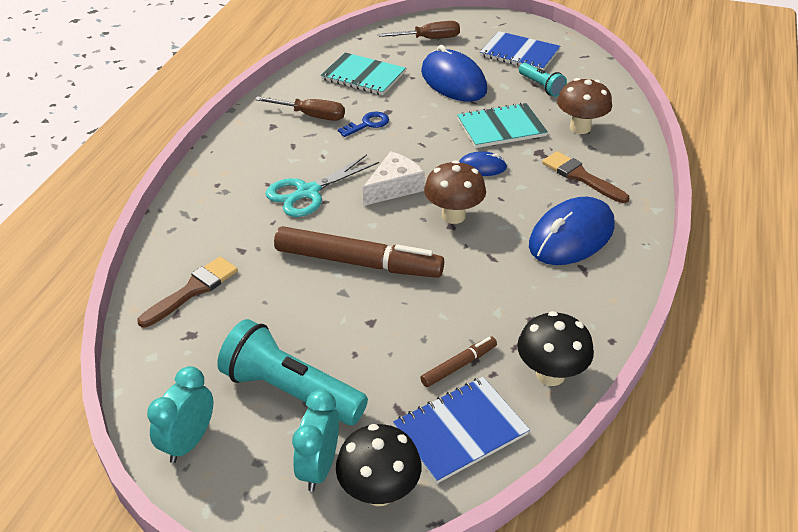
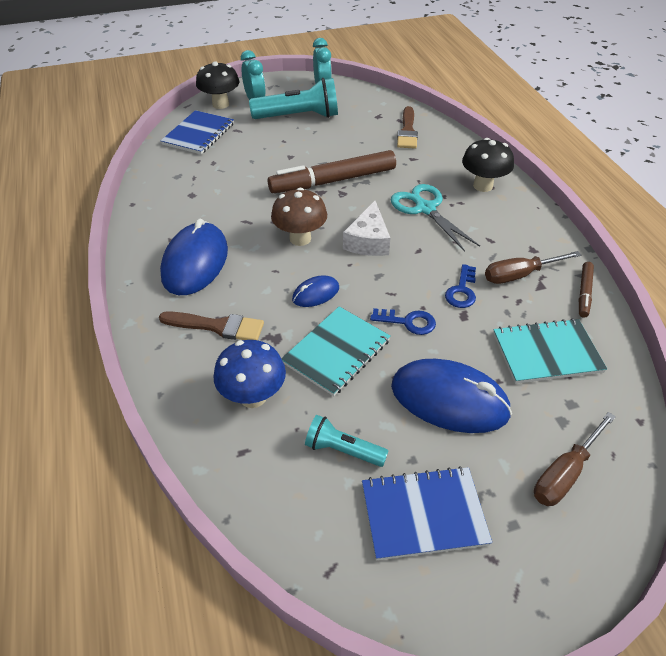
camera: 145 degrees right, 5 degrees up
turquoise scissors [265,155,379,217] -> turquoise scissors turned 45 degrees counterclockwise [391,184,480,252]
brown marker [420,336,497,387] -> brown marker moved to [579,262,594,318]
black mushroom [517,311,594,386] -> black mushroom moved to [462,138,514,192]
brown mushroom [557,78,612,134] -> blue mushroom [213,340,286,408]
none -> blue key [370,308,436,335]

